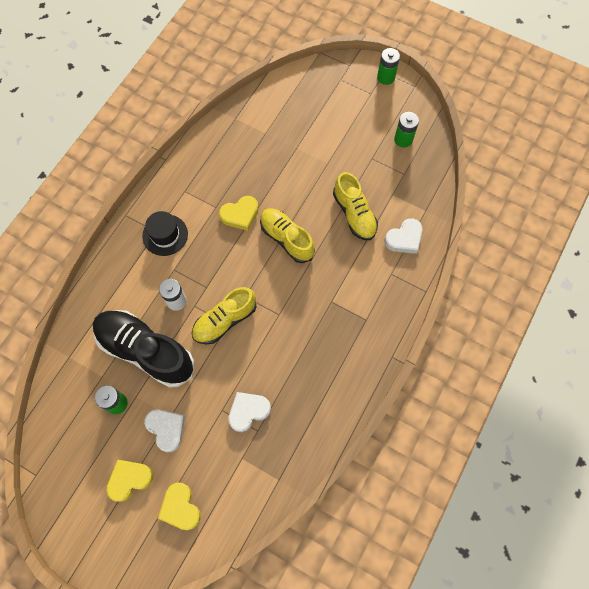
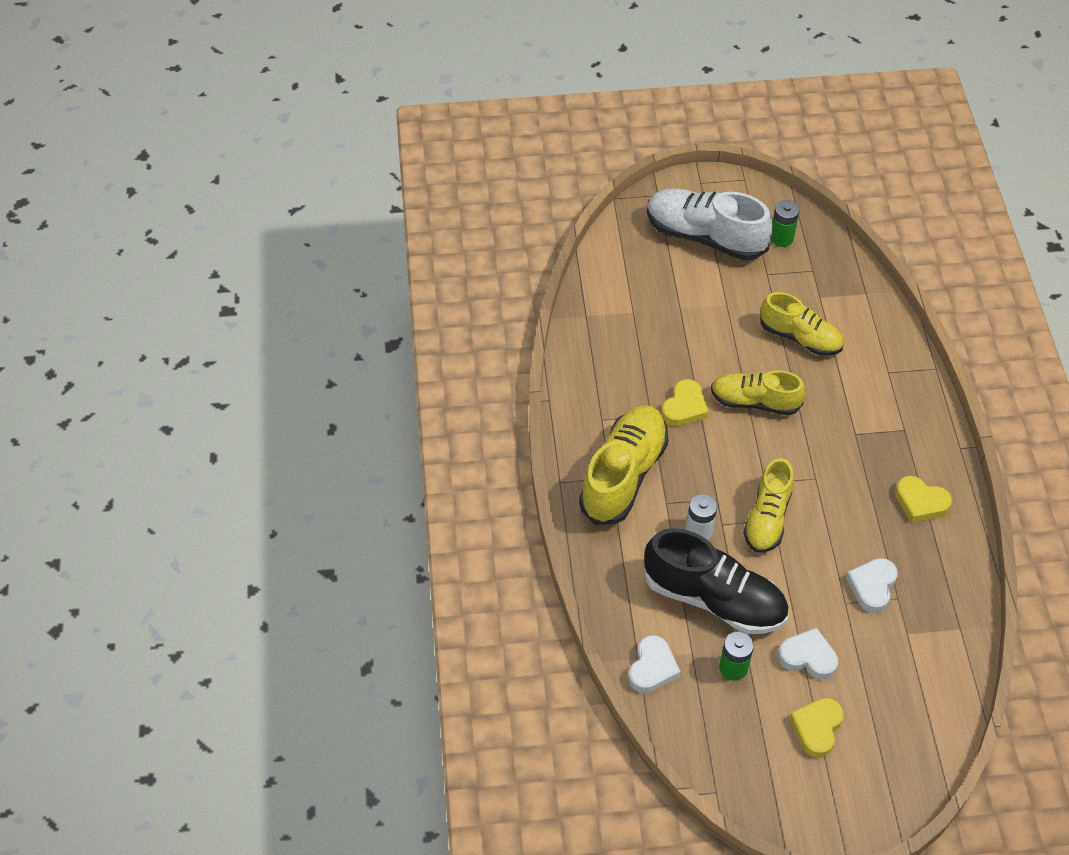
camera: 35 degrees left, 15 degrees down
black shoe [93,310,194,388] -> black shoe turned 150 degrees counterclockwise [644,528,788,634]
black hat [142,211,188,256] -> yellow shoe [579,405,668,525]
yellow heart [158,482,201,530] -> yellow heart moved to [895,476,952,523]
green battery [377,48,400,85] -> none
white heart [384,218,422,254] -> white heart moved to [628,635,681,693]
none -> white shoe [647,188,773,261]

